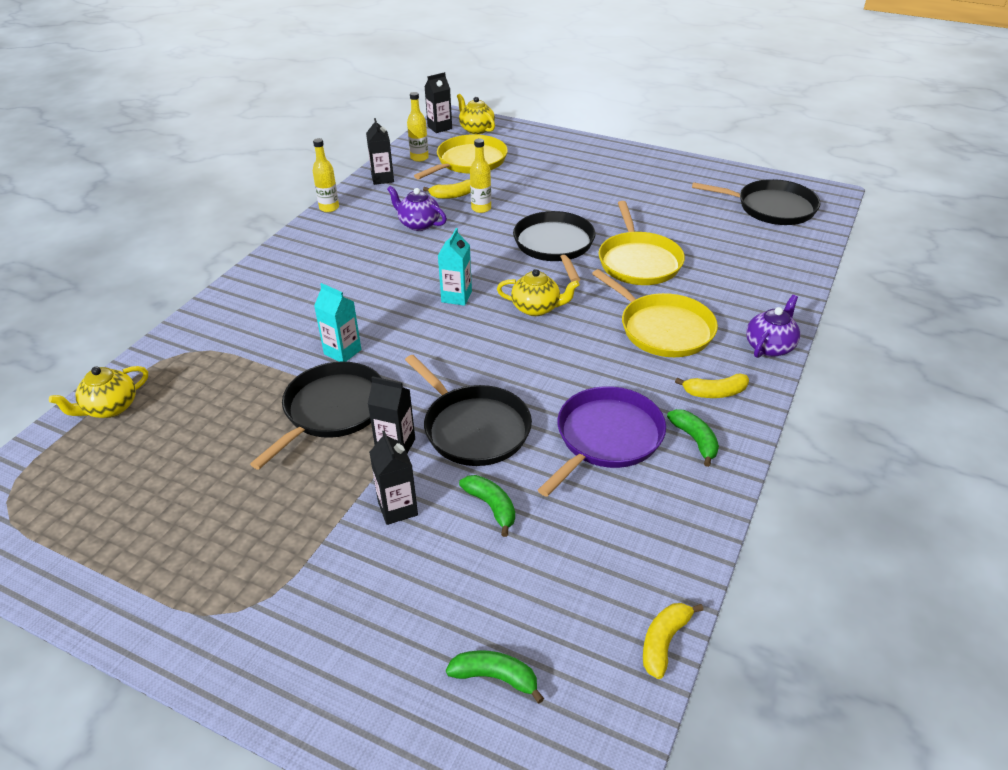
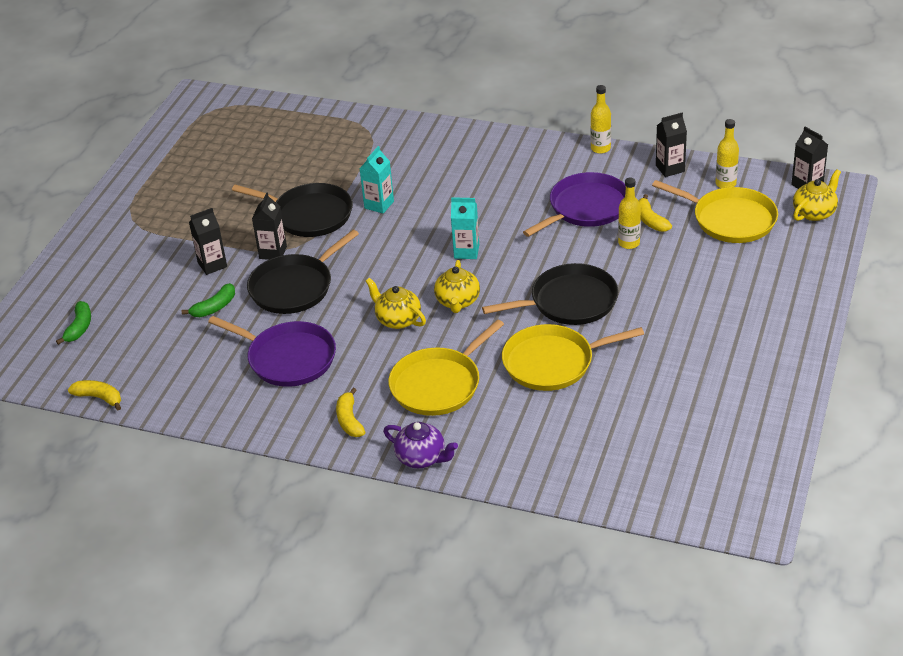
camera: 85 degrees right, 0 degrees up
yellow teapot [49,366,148,418] -> yellow teapot moved to [366,278,426,329]
purple teapot [387,186,447,231] -> purple pan [523,172,626,237]
green banana [667,409,719,467] -> none
black pan [692,179,820,225] -> none

